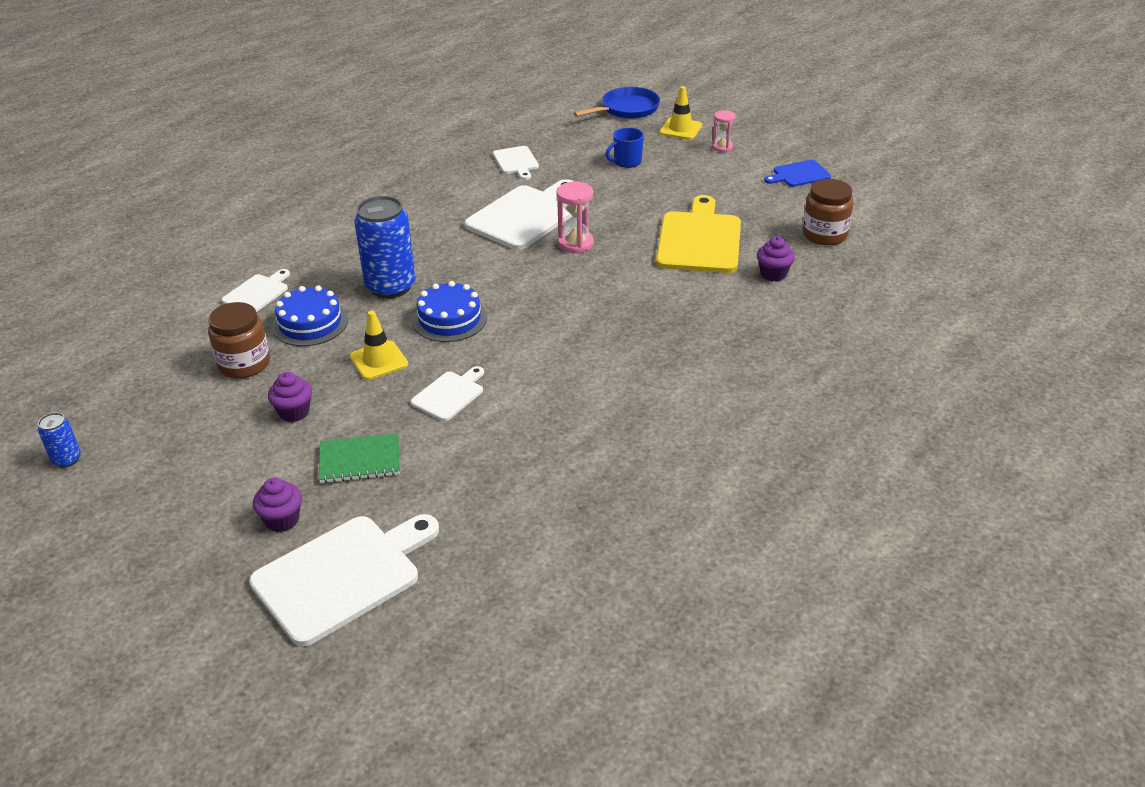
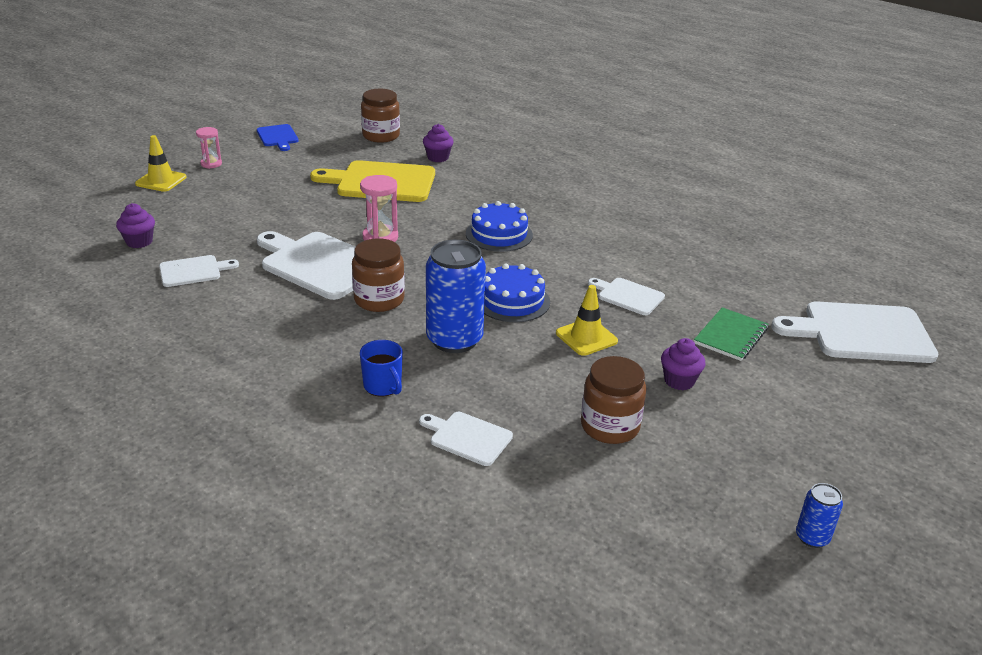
camera: 95 degrees left, 5 degrees down
white cutting board [249,514,439,646] -> white cutting board turned 45 degrees counterclockwise [771,301,939,363]
purple cupcake [253,477,302,532] -> purple cupcake moved to [116,203,155,248]
blue cake [272,285,348,346] -> blue cake moved to [466,201,533,252]
green notebook [319,433,400,483] -> green notebook turned 45 degrees clockwise [694,307,769,361]
blue pan [573,87,660,119] -> none
blue mug [605,127,644,168] -> blue mug moved to [360,340,403,397]
none -> brown jar [352,238,405,312]

